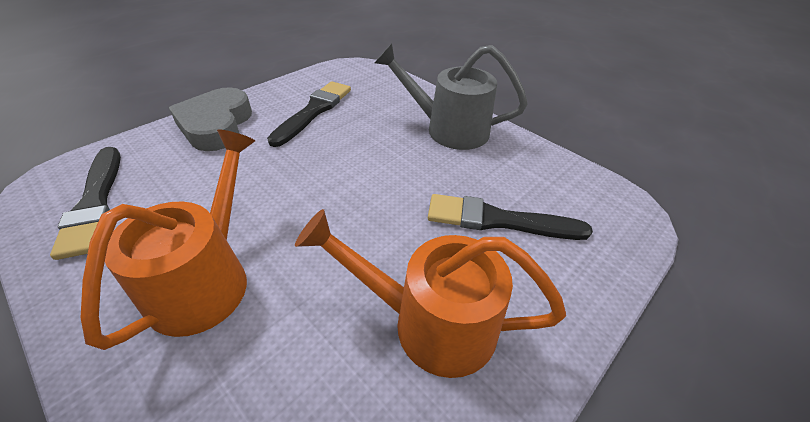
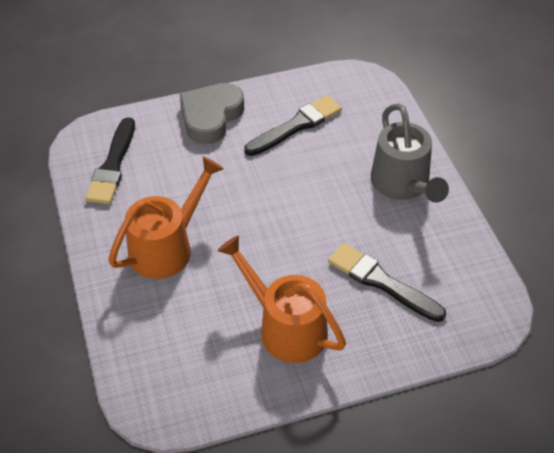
camera: 30 degrees right, 5 degrees up
grey watering can [375,43,528,150] -> grey watering can turned 150 degrees counterclockwise [371,103,449,203]

